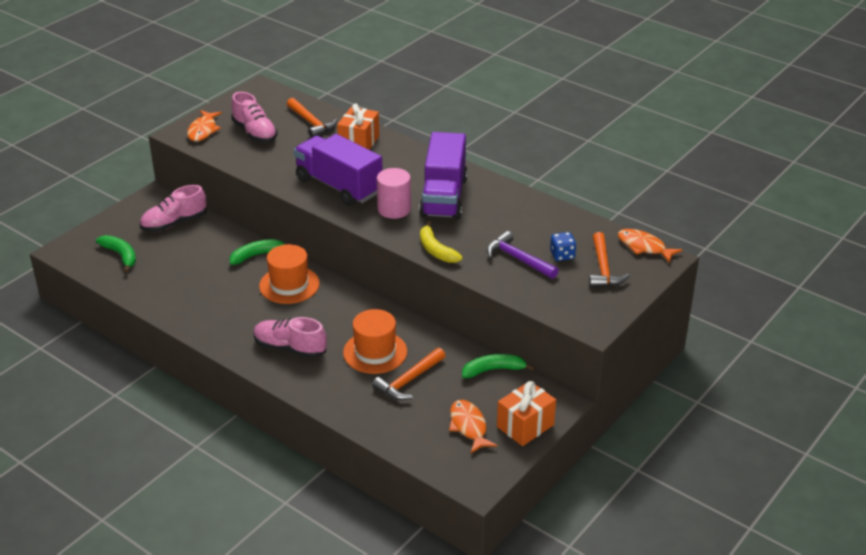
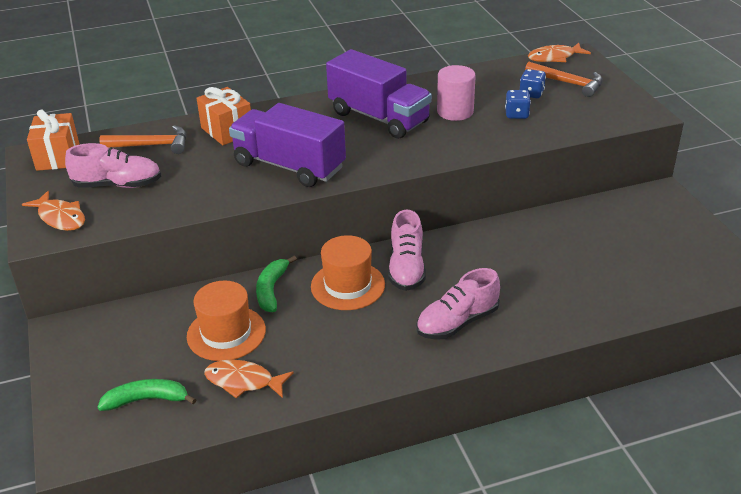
camera: 55 degrees left, 0 degrees up
pink shoe [140,185,207,232] -> pink shoe moved to [388,209,426,291]
purple truck [294,134,382,206] -> purple truck turned 45 degrees clockwise [229,103,346,187]
orange hat [343,309,407,374] -> orange hat moved to [187,281,266,361]
orange hammer [372,348,445,400] -> none
pink cylinder [377,168,411,219] -> pink cylinder moved to [437,65,476,121]
yellow banana [420,221,463,263] -> none
orange fish [449,400,498,453] -> orange fish moved to [204,360,293,398]
green banana [462,354,535,378] -> none
purple hammer [487,231,559,279] -> blue dice [505,90,531,119]
orange gift [497,381,556,446] -> orange gift moved to [27,109,79,171]

